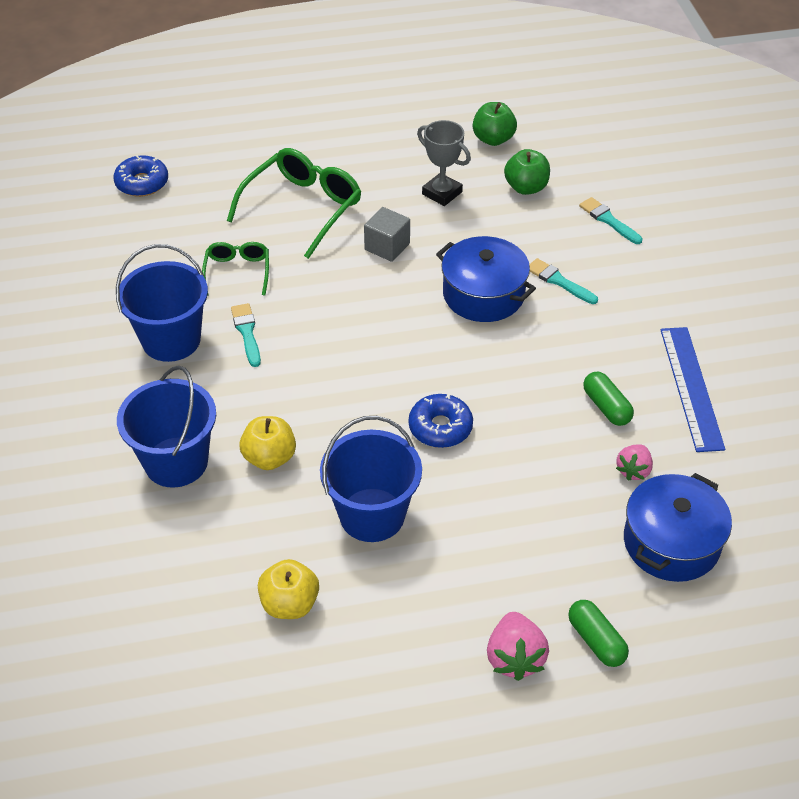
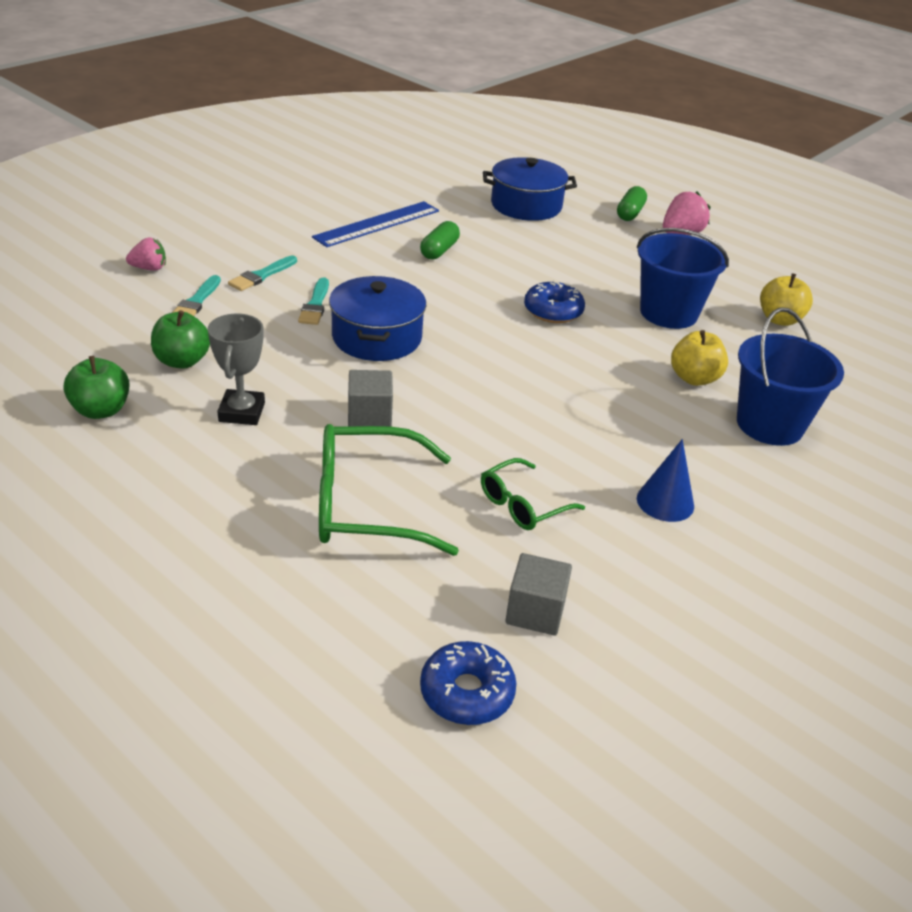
camera: 130 degrees left, 10 degrees down
blue bucket [116,244,208,362] -> blue cone [637,439,694,522]
turquoise brush [231,303,261,367] -> turquoise brush moved to [228,256,297,291]
pink strawberry [616,444,653,481] -> pink strawberry moved to [126,238,166,271]
none -> grey cube [505,553,572,636]

